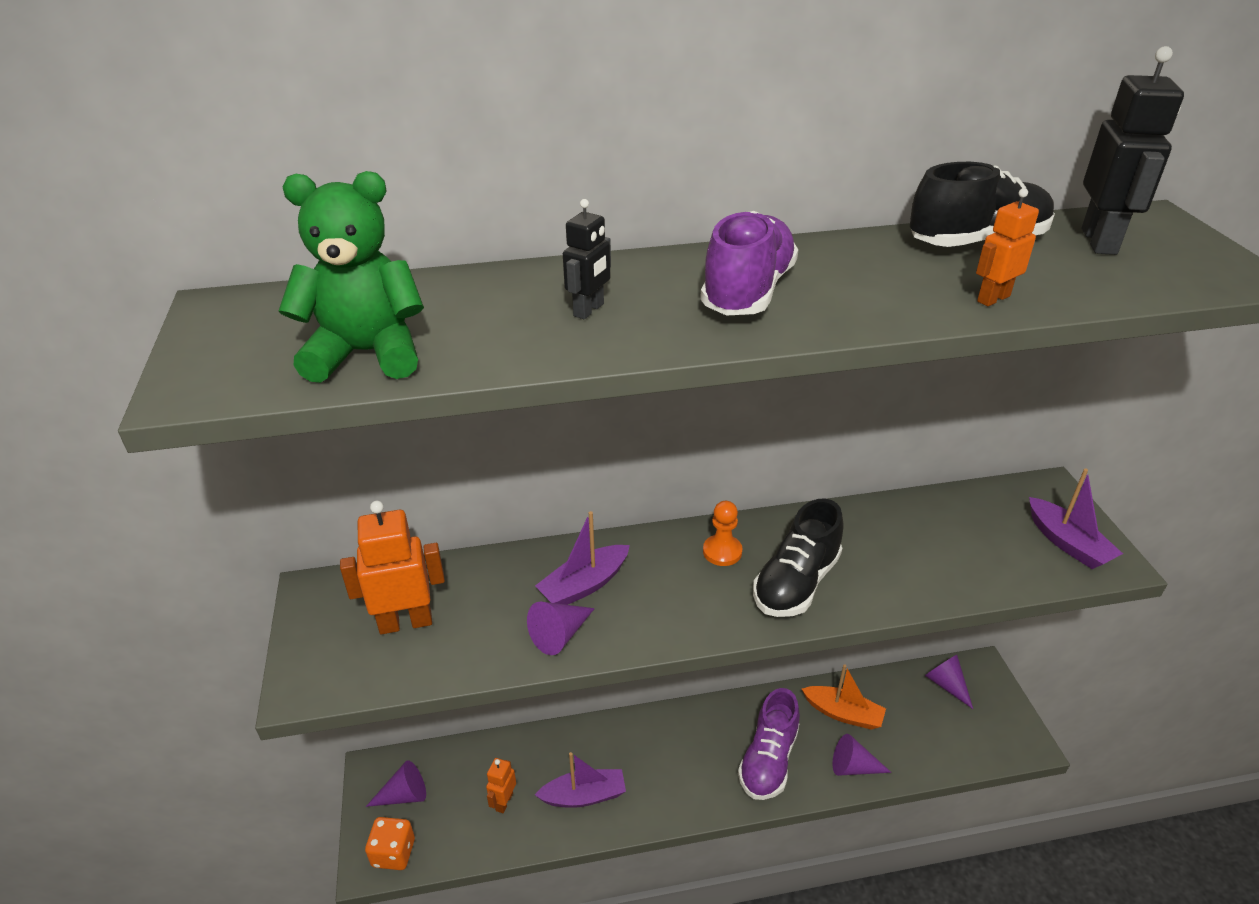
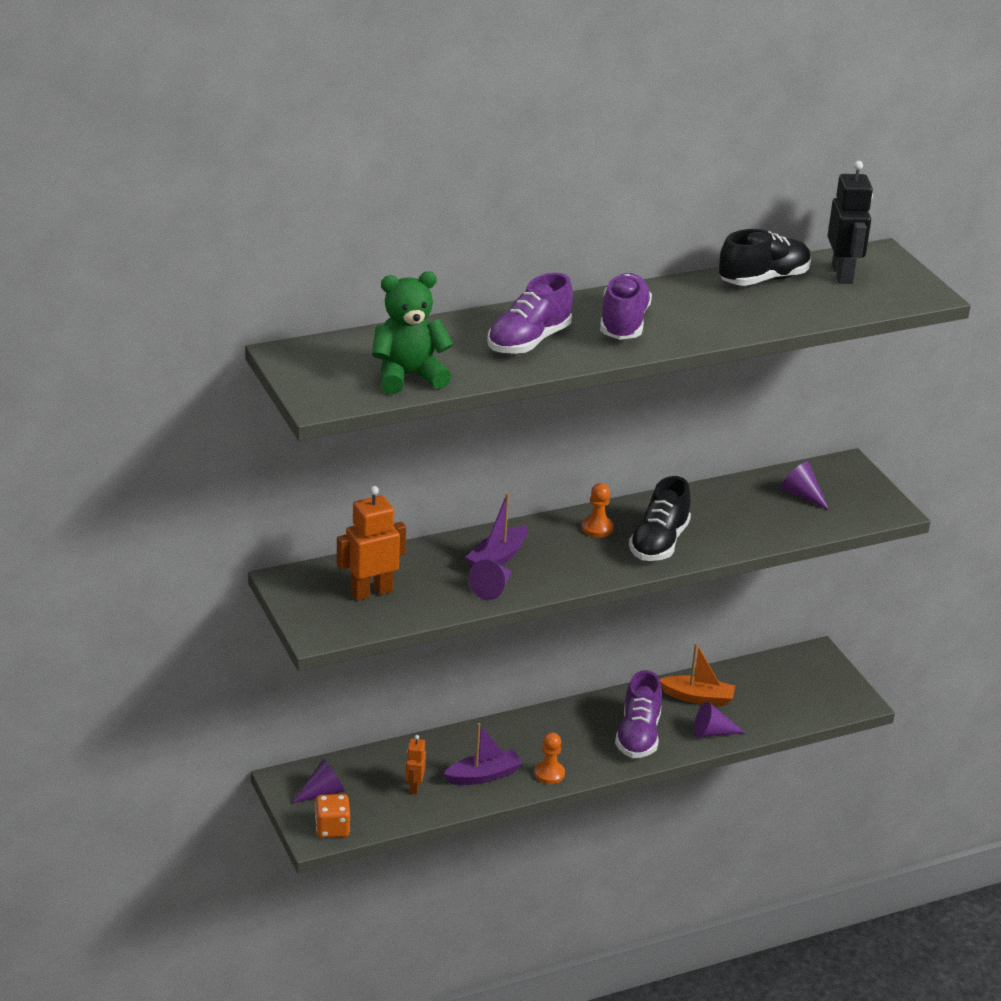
camera: 15 degrees left, 5 degrees down
black robot [563,199,611,319] -> purple shoe [487,273,573,354]
purple cone [925,655,973,709] -> purple cone moved to [781,461,829,510]
orange robot [976,188,1039,307] -> none
purple boat [1029,468,1123,569] -> none
none -> orange pawn [534,733,565,784]

